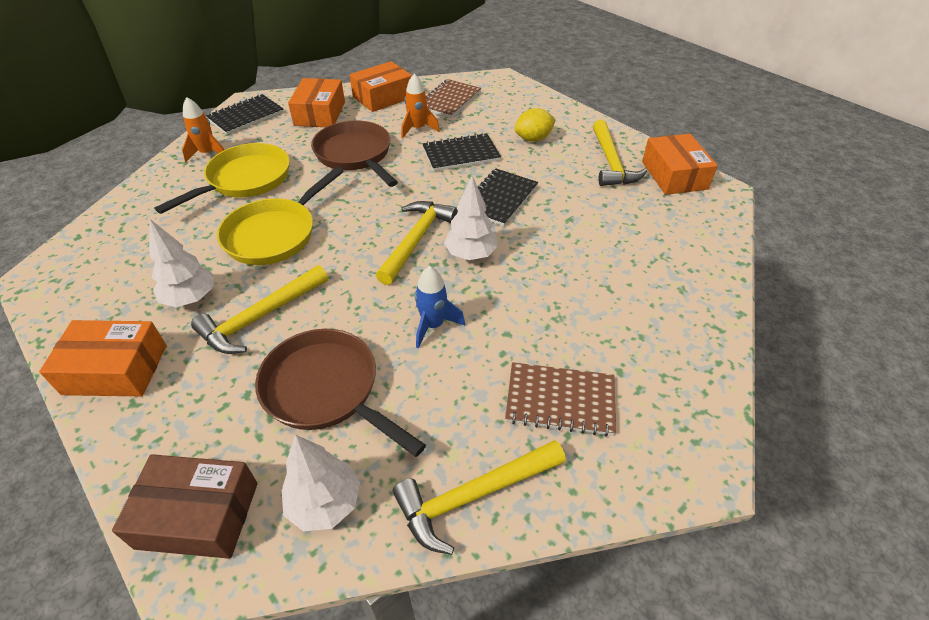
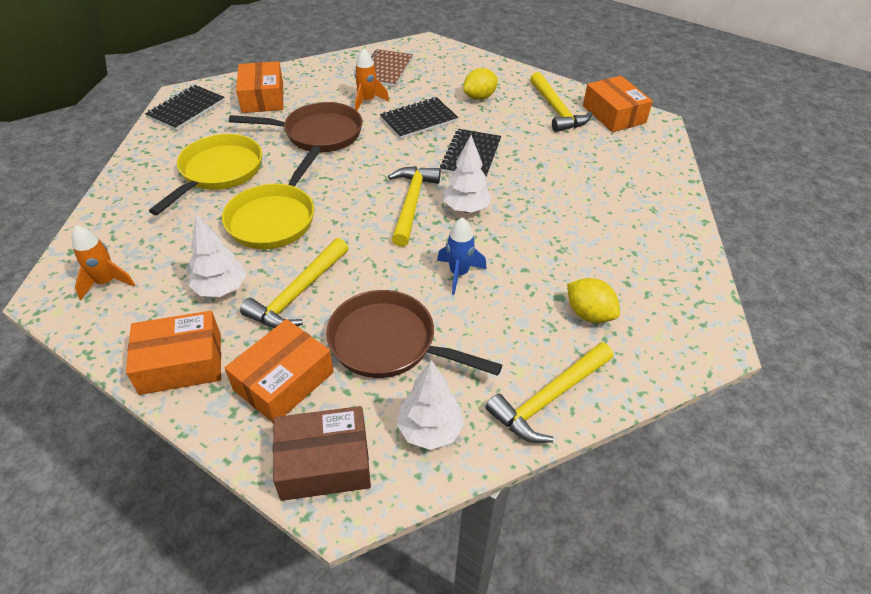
camera: 15 degrees left, 0 degrees up
orange rocket [182,97,224,163] -> orange rocket moved to [72,225,135,300]
brown pan [311,120,398,187] -> brown pan turned 135 degrees clockwise [229,102,363,152]
orange box [350,61,412,112] -> orange box moved to [225,319,334,423]
brown notebook [505,362,616,437] -> yellow lemon [567,278,620,323]

